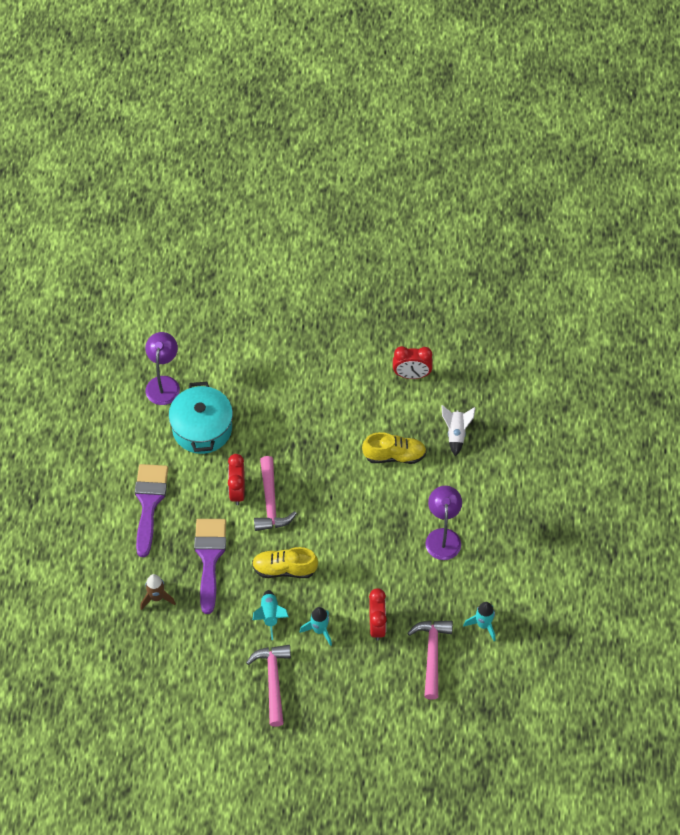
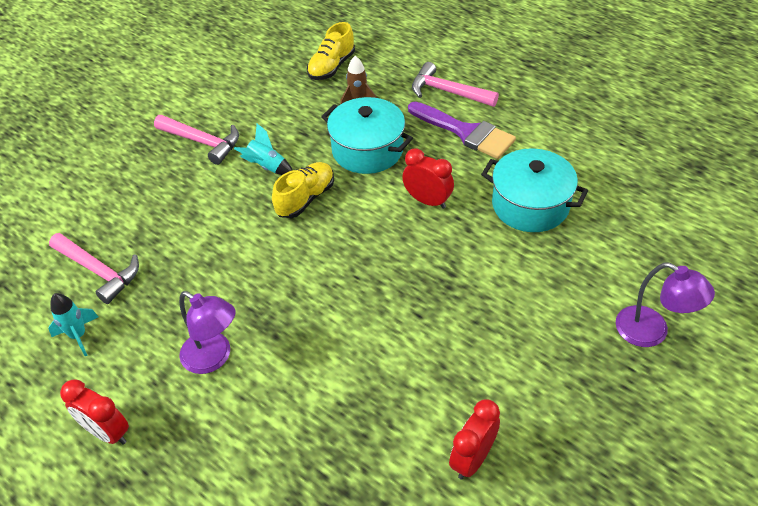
camera: 125 degrees right, 10 degrees down
purple lamp [145,332,180,405] -> purple lamp moved to [616,263,715,347]
purple brush [194,519,226,614] -> turquoise pot [321,97,413,174]
pink hammer [254,456,297,531] -> pink hammer moved to [412,62,499,107]
turquoise rocket [300,607,332,646] -> none
yellow shoe [362,432,427,464] -> yellow shoe moved to [307,22,355,80]
red clock [369,588,387,641] -> red clock moved to [60,379,129,445]
white rocket [441,405,476,457] -> none

